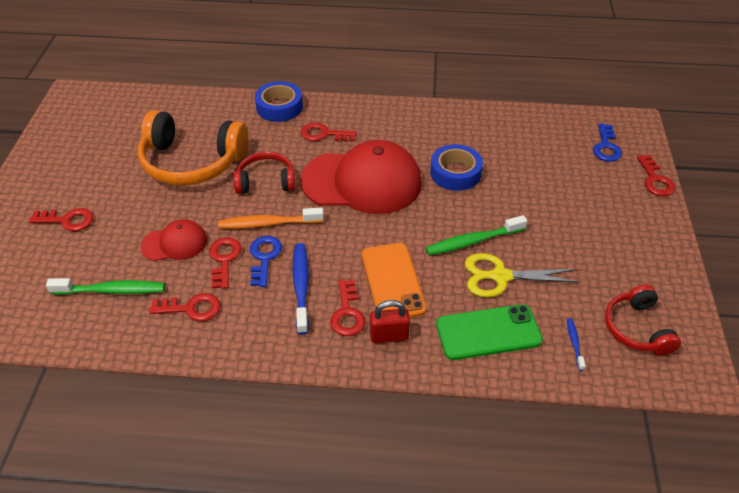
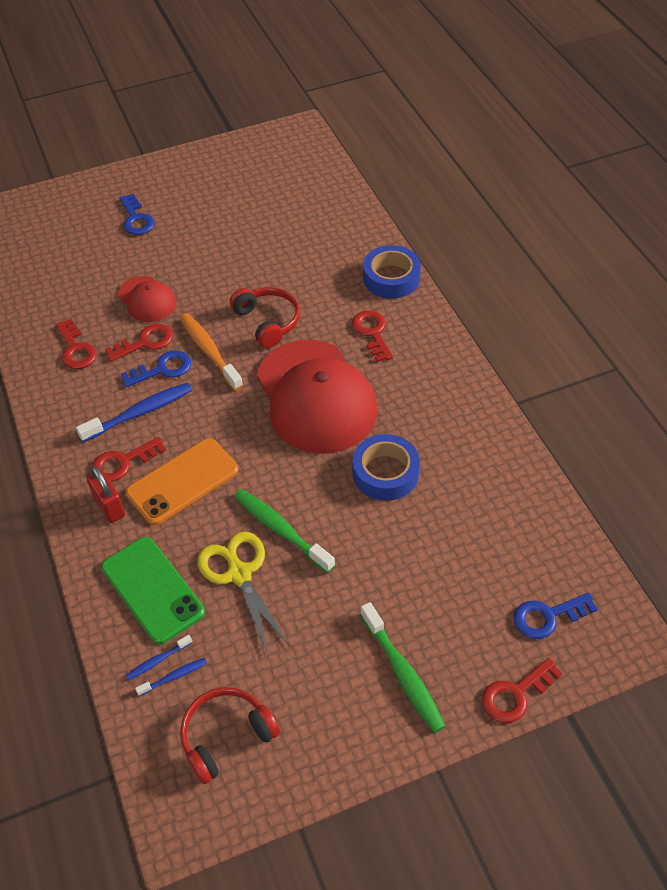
camera: 65 degrees right, 5 degrees up
red key [29,208,94,231] -> blue key [120,194,154,235]
green toothbrush [46,278,165,295] -> green toothbrush moved to [360,602,445,733]
orange headphones [138,110,248,186] -> none
none -> blue toothbrush [125,635,193,681]

